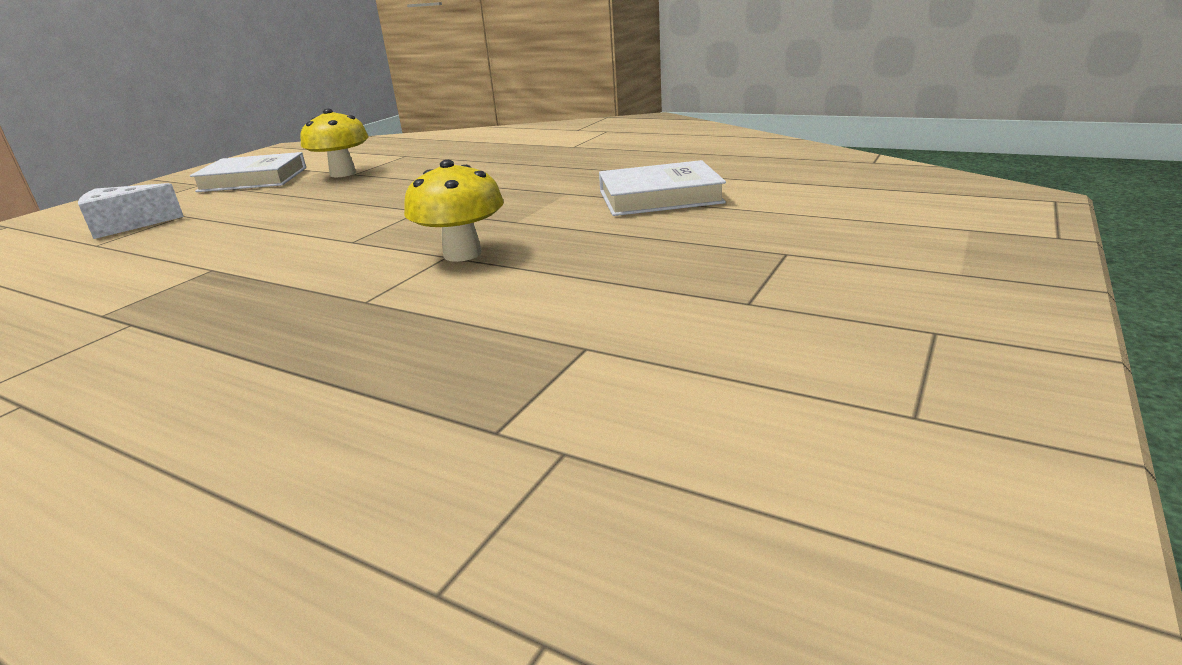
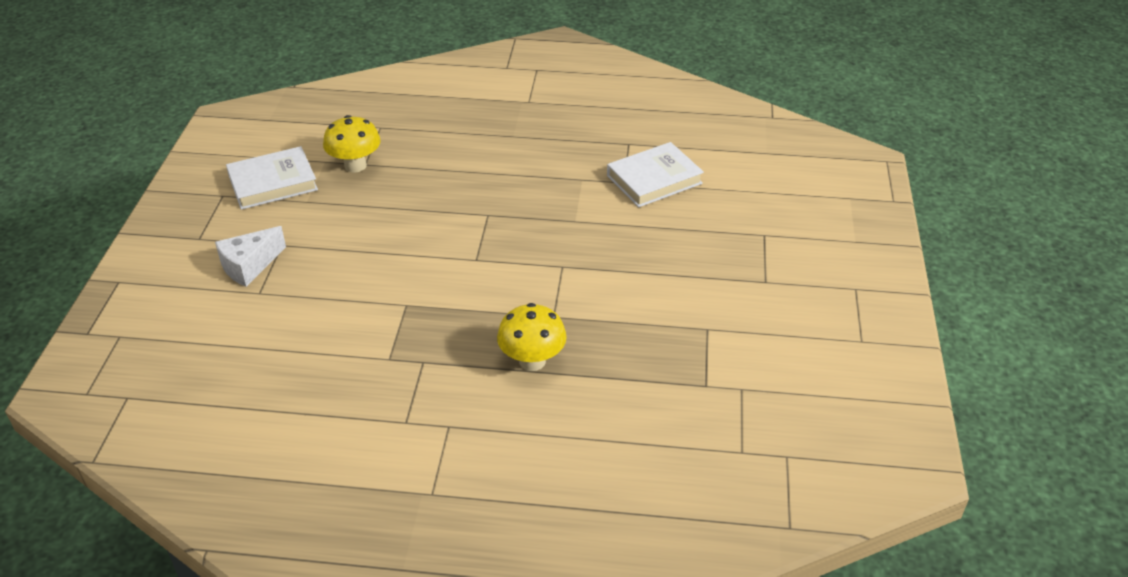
camera: 25 degrees left, 15 degrees up
yellow mushroom [404,160,504,262] -> yellow mushroom moved to [497,303,567,371]

